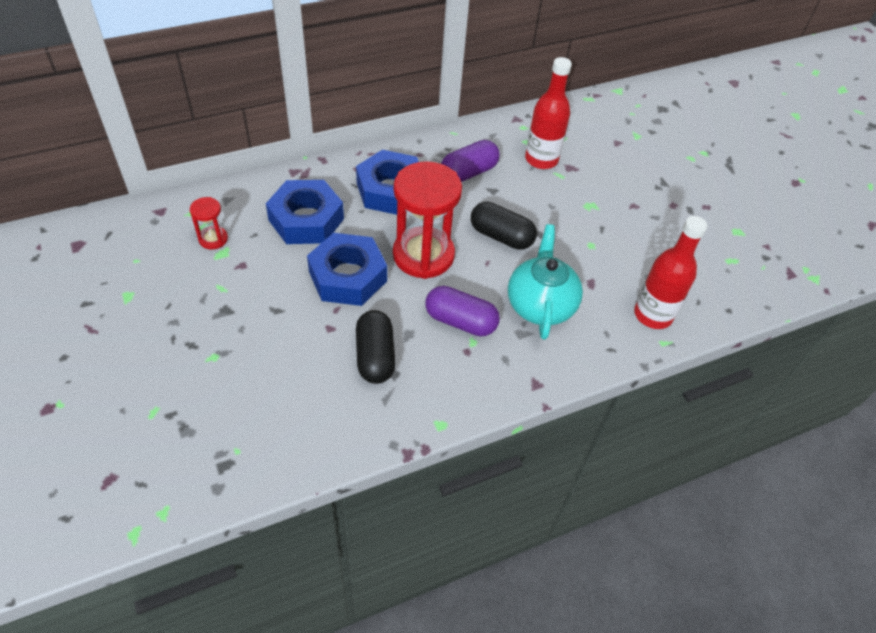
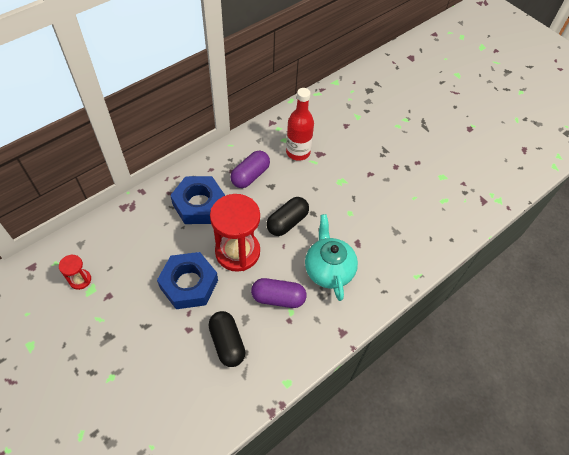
camera: 15 degrees left, 5 degrees up
blue nut [266,180,344,244] -> none
black capsule [471,202,537,250] -> black capsule turned 60 degrees counterclockwise [267,197,309,236]
red bottle [634,216,708,329] -> none

